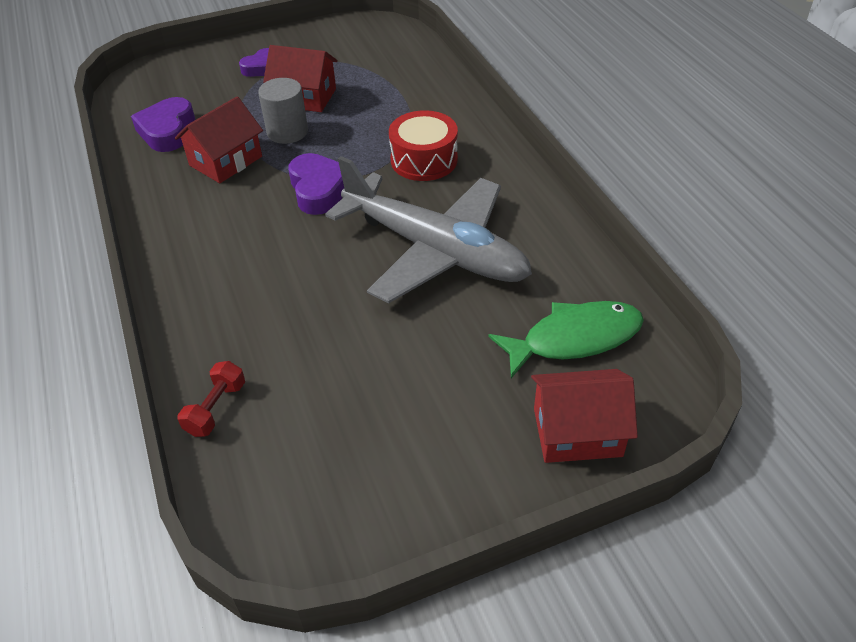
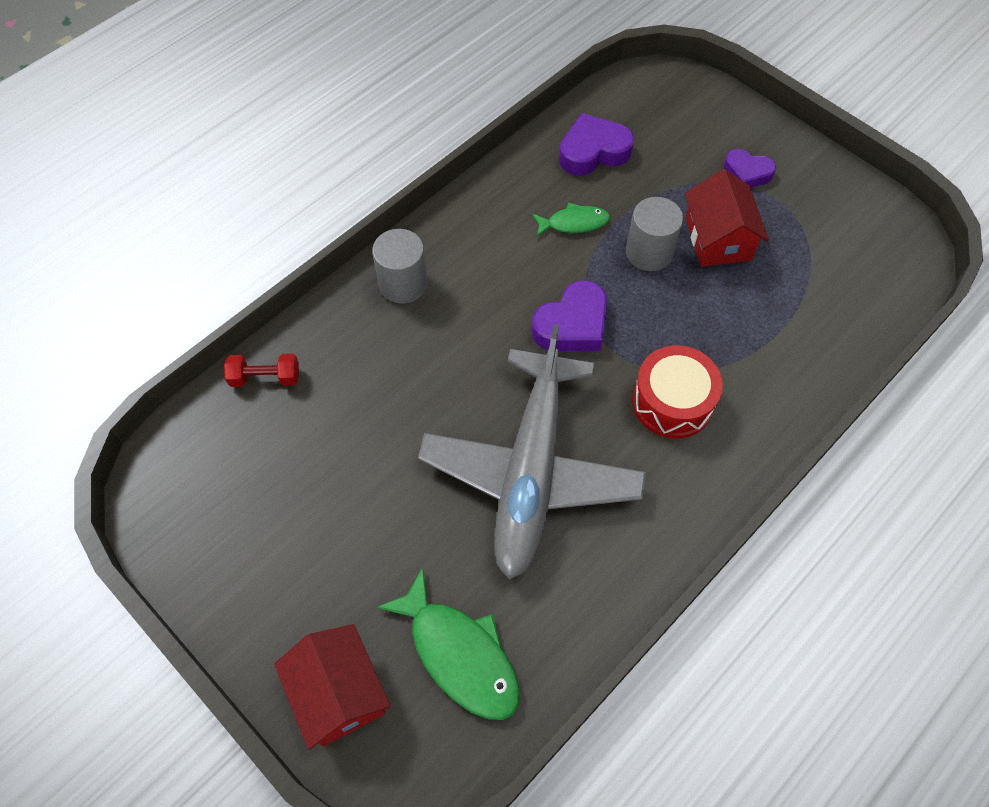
camera: 65 degrees right, 15 degrees up
red house [175,97,263,183] -> green fish [532,203,610,237]
none -> grey cylinder [372,229,427,304]

